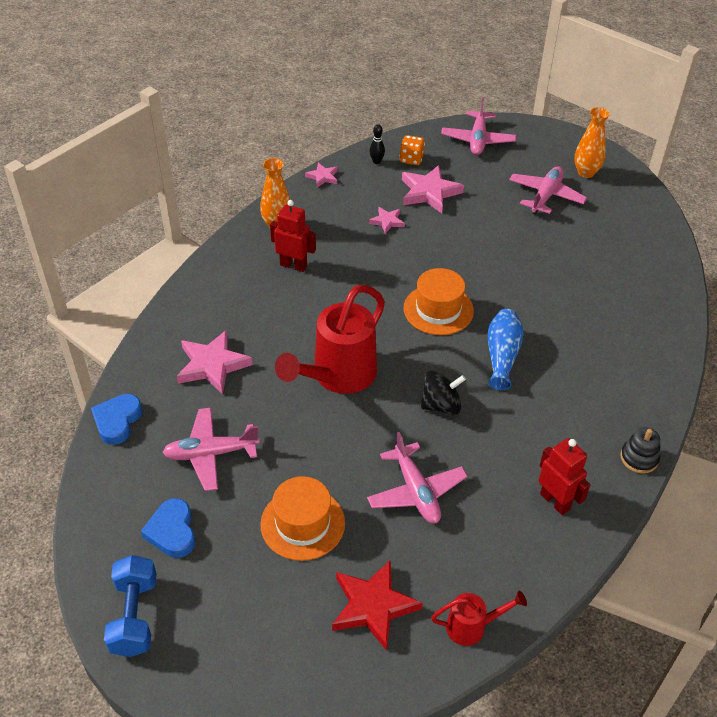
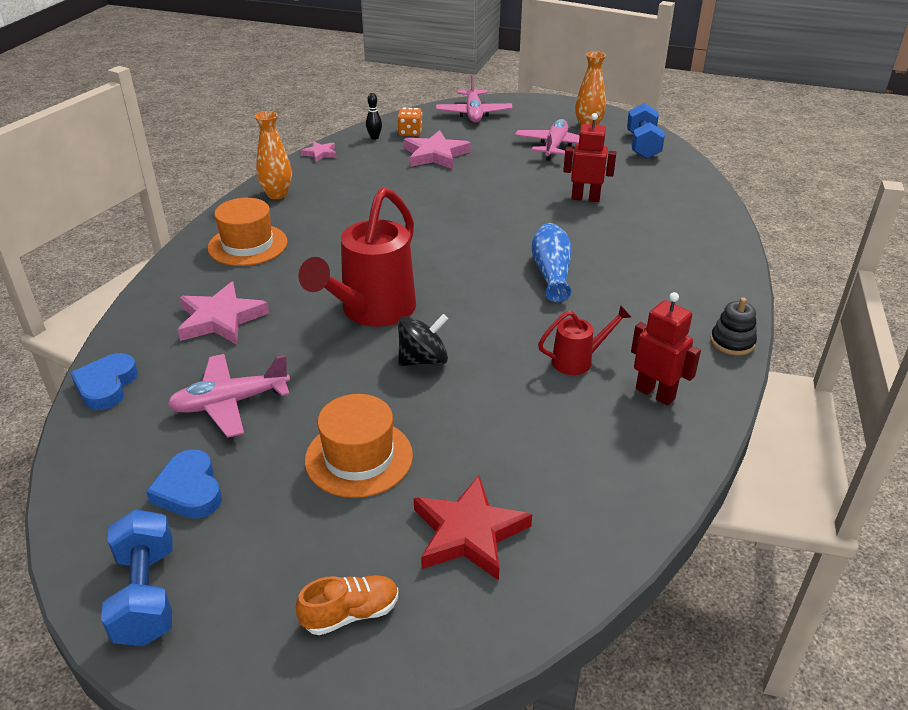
camera: 10 degrees left, 10 degrees down
red robot [270,200,316,272] -> red robot moved to [563,113,616,202]
pink plane [367,432,468,524] -> none
pink star [369,207,405,234] -> none
orange hat [404,268,474,335] -> orange hat moved to [208,198,287,266]
black spinning top [421,370,466,415] -> black spinning top moved to [398,314,448,366]
red watering can [431,591,527,646] -> red watering can moved to [538,305,631,375]
none -> orange shoe [296,575,398,635]
none -> blue dumbbell [627,103,665,159]

